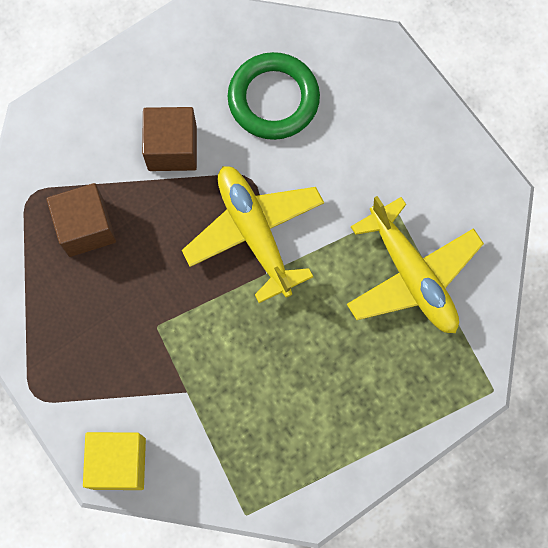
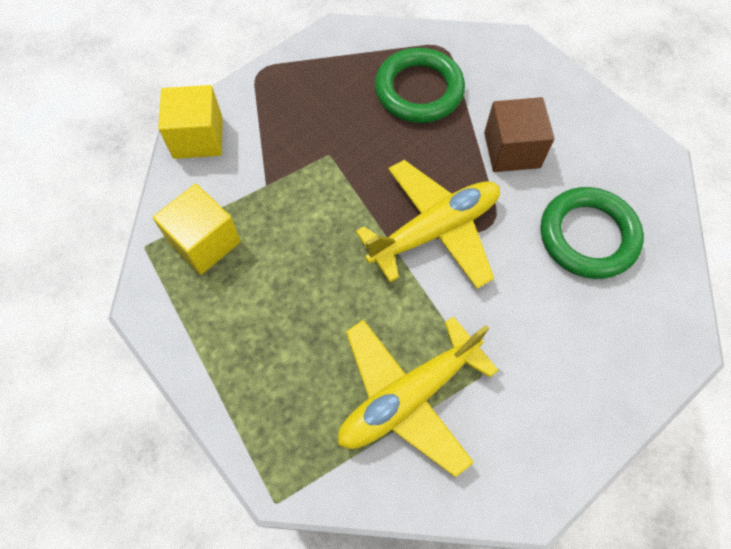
camera: 85 degrees right, 10 degrees down
brown cube [46,183,116,257] -> green ring [375,48,465,123]
none -> yellow cube [153,184,241,275]

